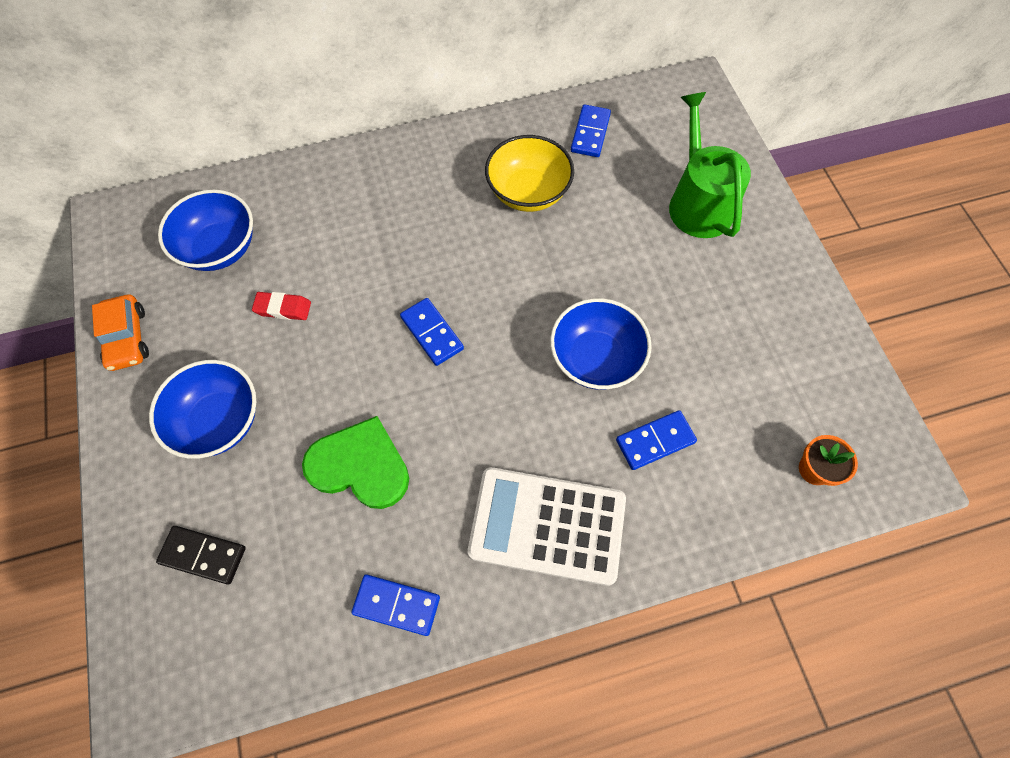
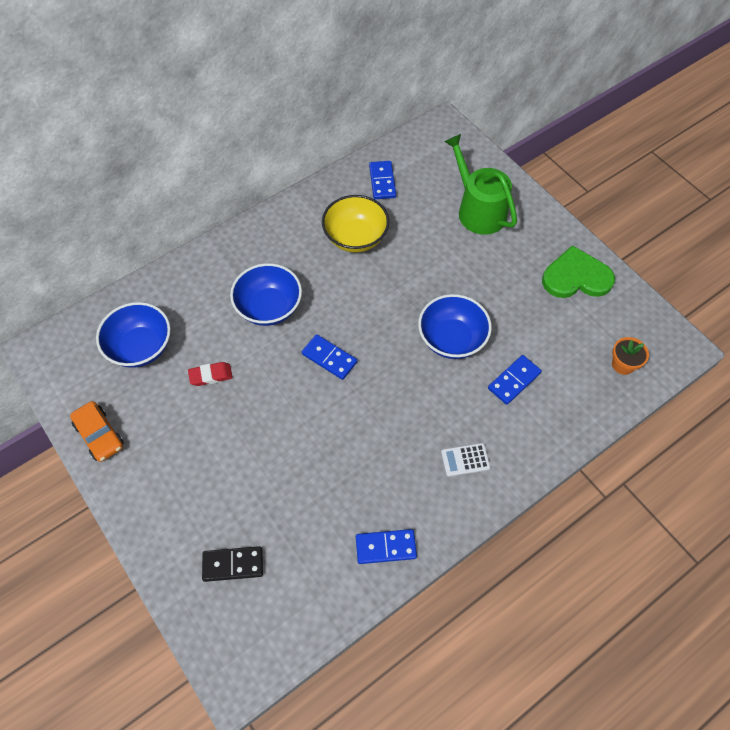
camera: 20 degrees left, 5 degrees down
blue bowl [149,360,256,459] -> blue bowl moved to [230,263,302,326]
green heart [302,416,409,509] -> green heart moved to [542,245,615,298]
white calculator [468,467,626,586] -> white calculator [441,443,490,477], size x0.42

